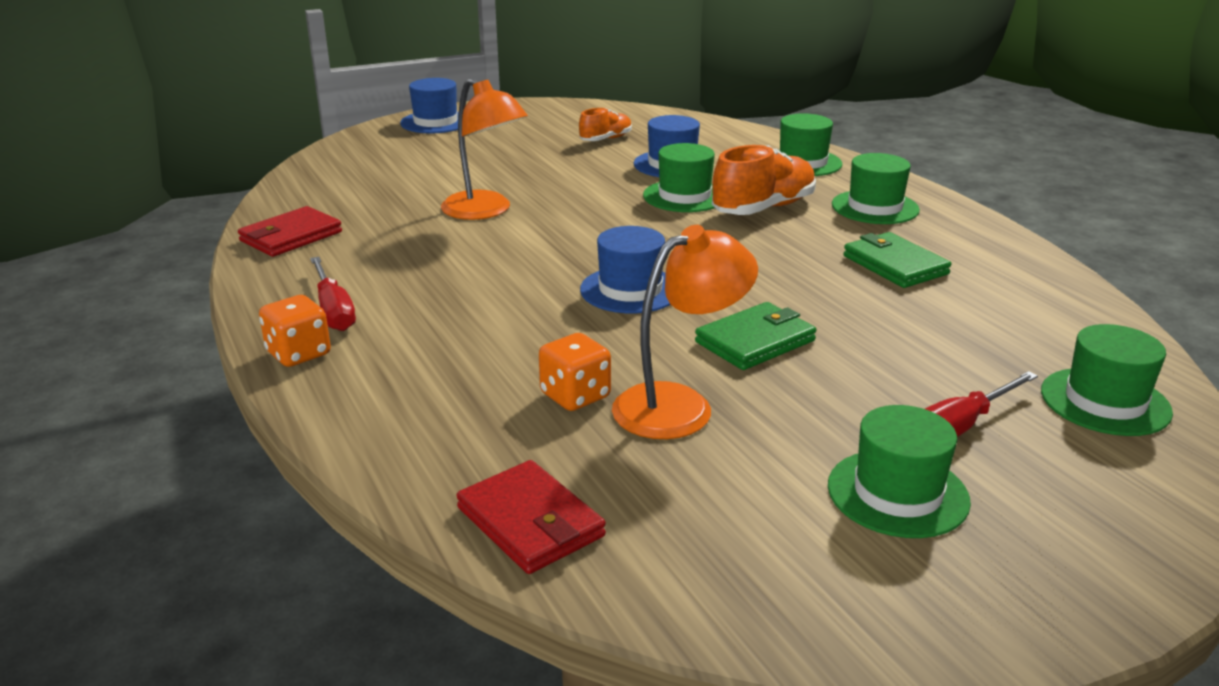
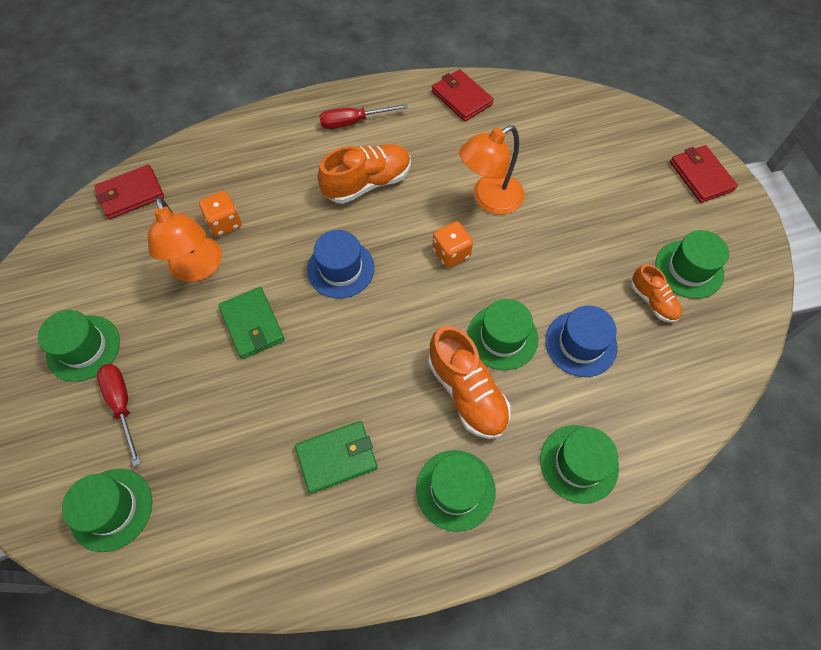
camera: 100 degrees right, 35 degrees up
orange dice [259,295,331,367] -> orange dice moved to [432,221,473,268]
blue hat [400,78,459,133] -> red wallet [670,145,738,203]
none -> orange shoe [318,144,411,204]
none -> green hat [655,230,729,299]

